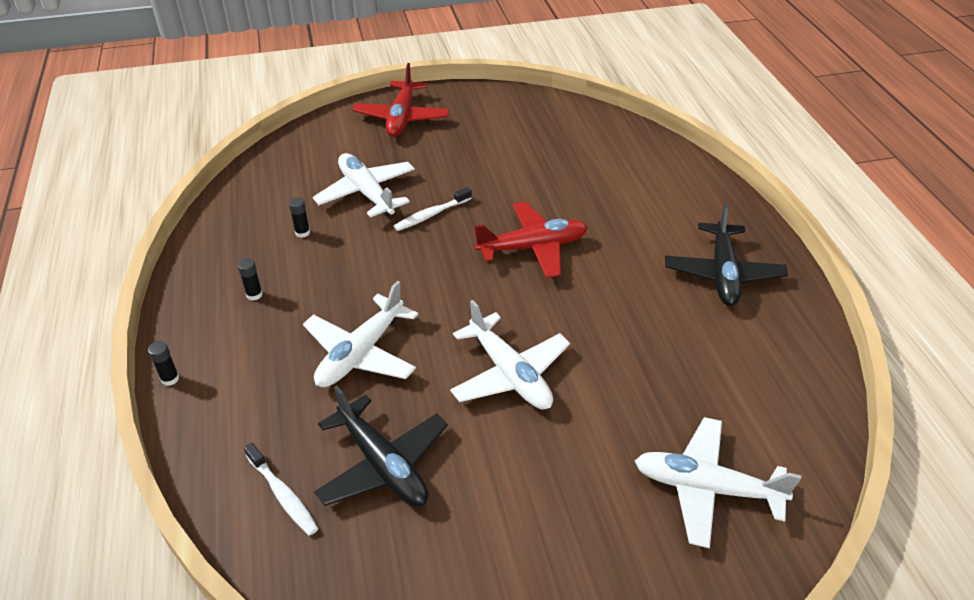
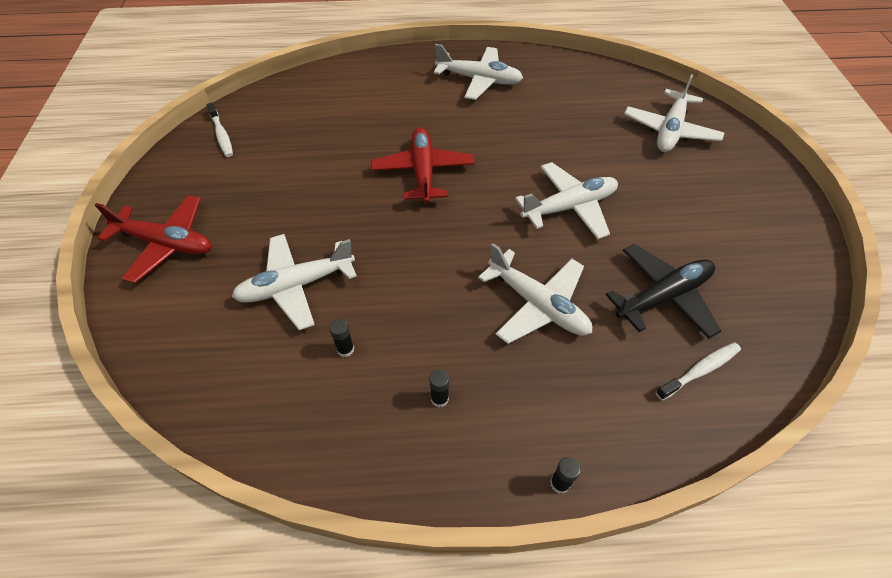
camera: 80 degrees left, 10 degrees up
white toothbrush [394,187,472,231] -> white toothbrush moved to [207,103,233,157]
black plane [665,203,788,306] -> white plane [434,44,523,100]

